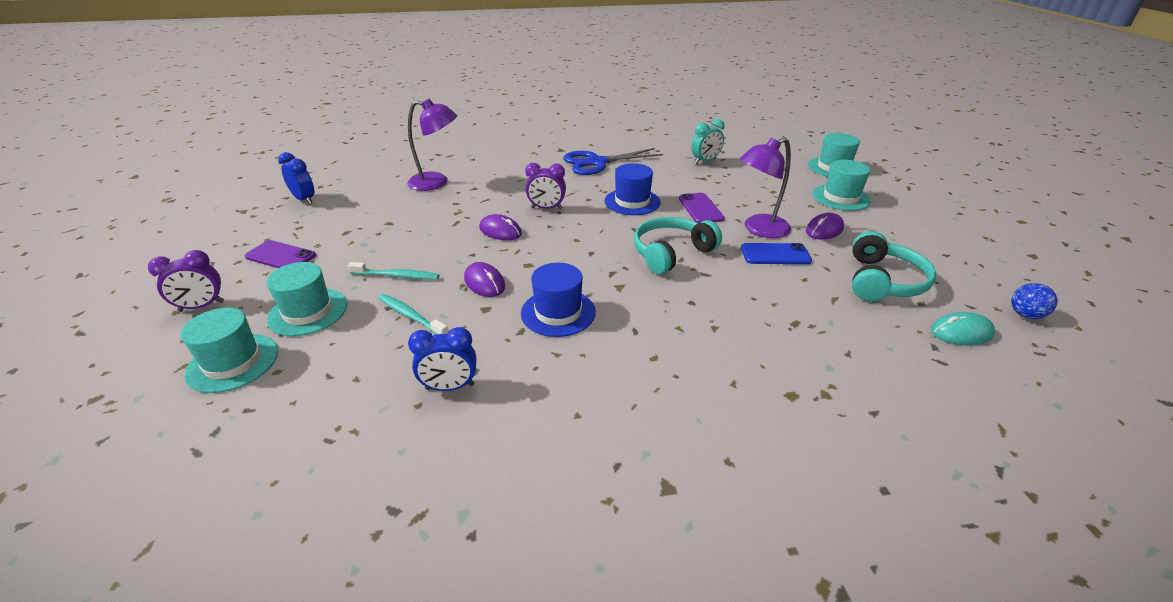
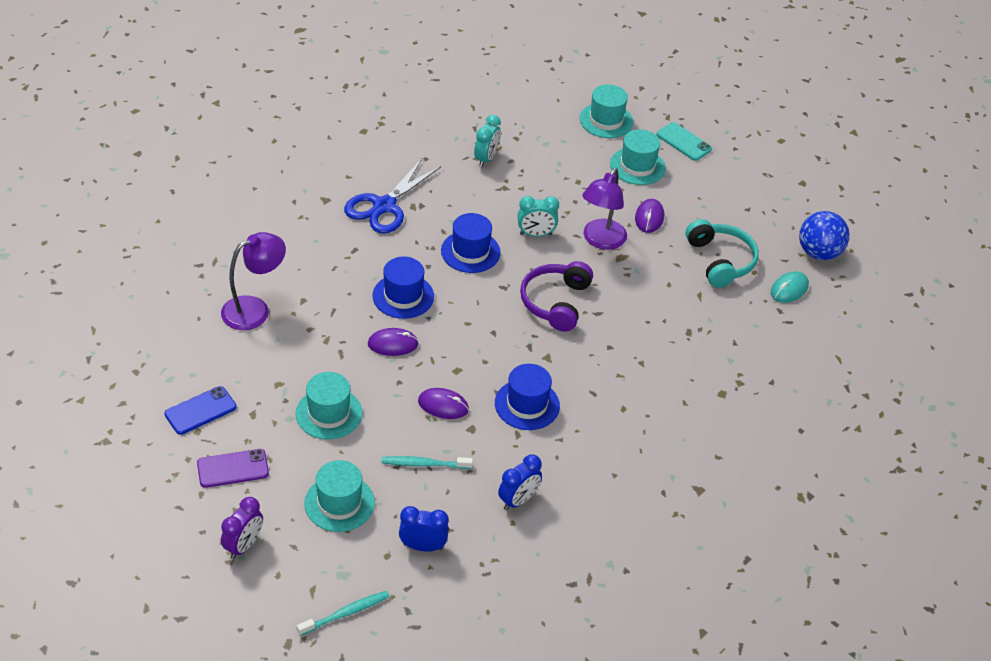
camera: 40 degrees left, 10 degrees up
turquoise hat [180,308,278,393] -> turquoise hat moved to [296,372,362,440]
blue clock [278,152,314,204] -> blue clock moved to [399,506,449,552]
turquoise toothbrush [348,262,439,280] -> turquoise toothbrush moved to [297,591,390,636]
purple clock [525,163,566,209] -> blue hat [372,257,434,319]
turquoise headphones [634,217,722,274] -> purple headphones [520,261,593,332]
purple phone [679,193,725,223] -> turquoise clock [517,196,559,237]
blue phone [741,243,812,264] -> blue phone moved to [164,386,237,435]
blue ball [1011,283,1058,319] -> blue ball [799,211,850,260], size x1.76
none -> turquoise phone [656,122,712,161]

